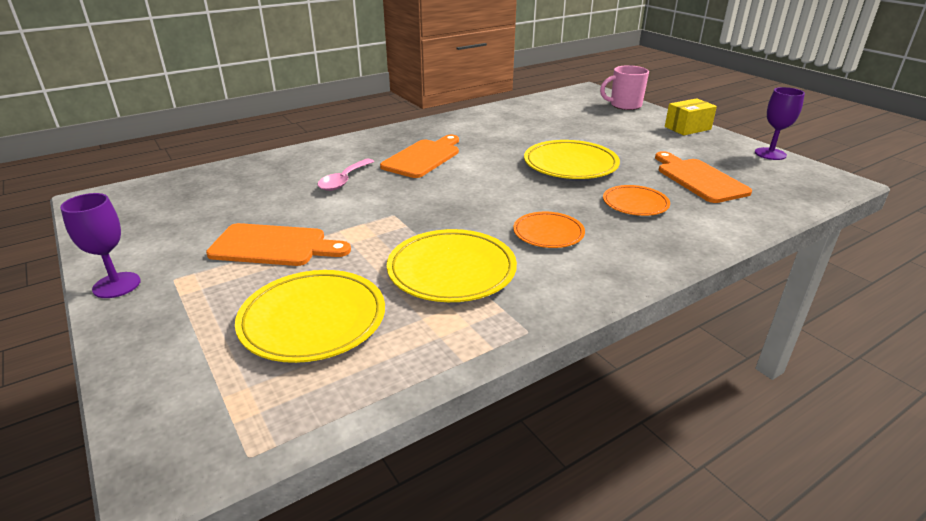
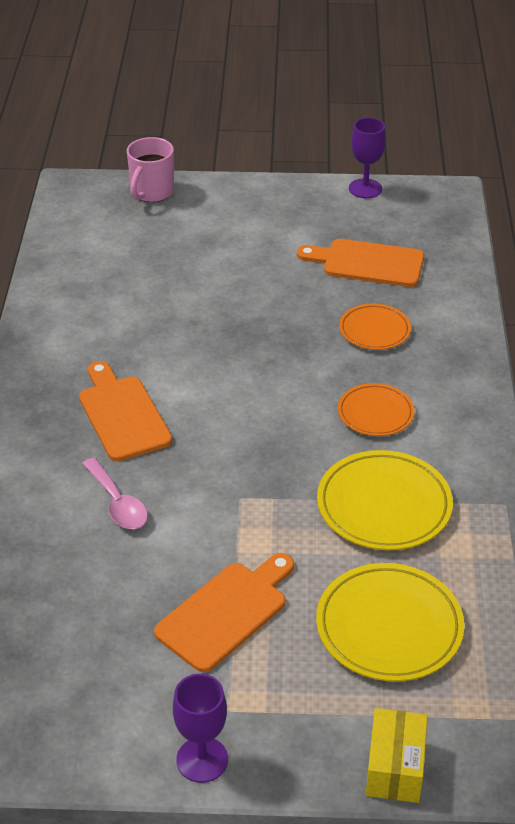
camera: 55 degrees left, 10 degrees up
yellow plate [524,140,620,179] -> none
yellow box [665,98,717,135] -> yellow box moved to [366,708,428,803]

